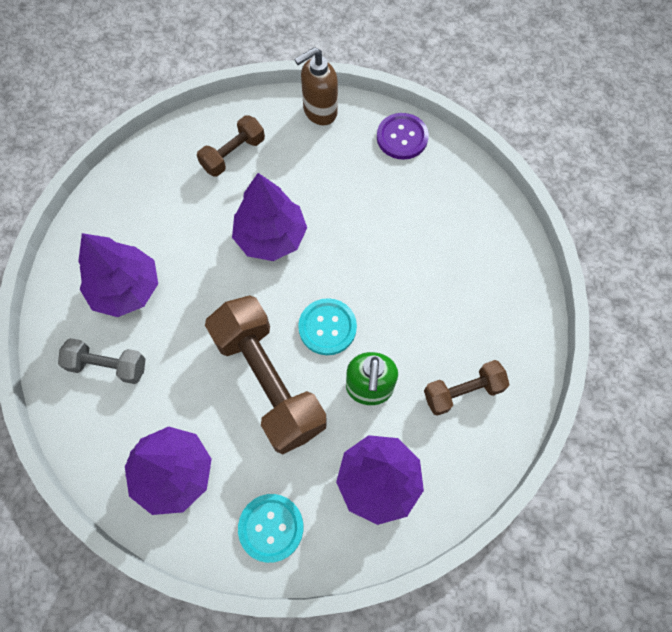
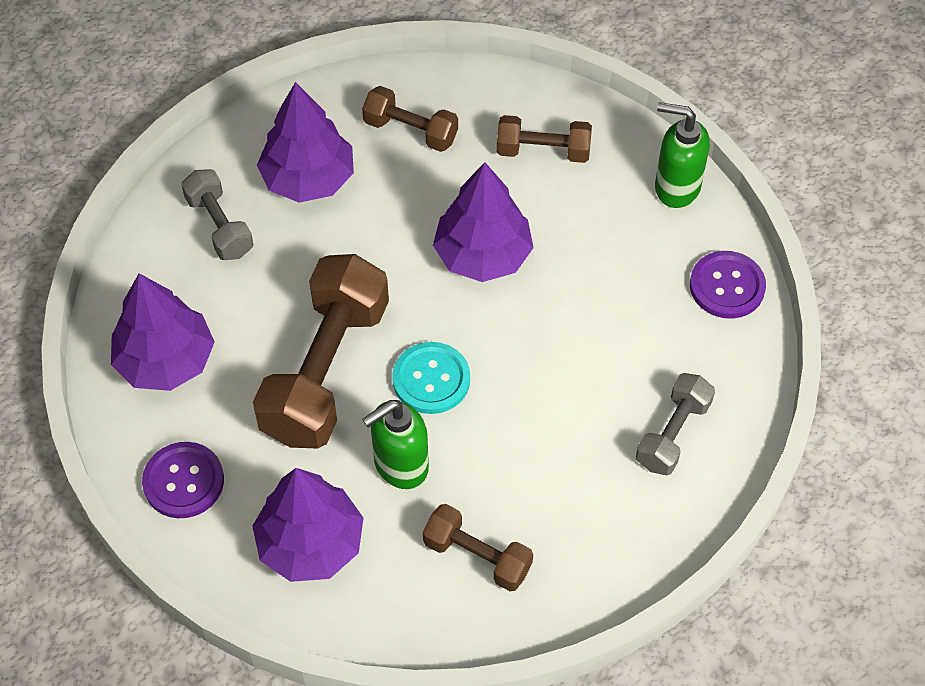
camera: 50 degrees right, 10 degrees down
turquoise button [238,494,303,563] -> purple button [142,442,224,518]
brown soap dispenser [294,47,338,125] -> green soap dispenser [655,102,710,208]
none -> brown dumbbell [362,86,458,152]
none -> grey dumbbell [636,373,715,475]

